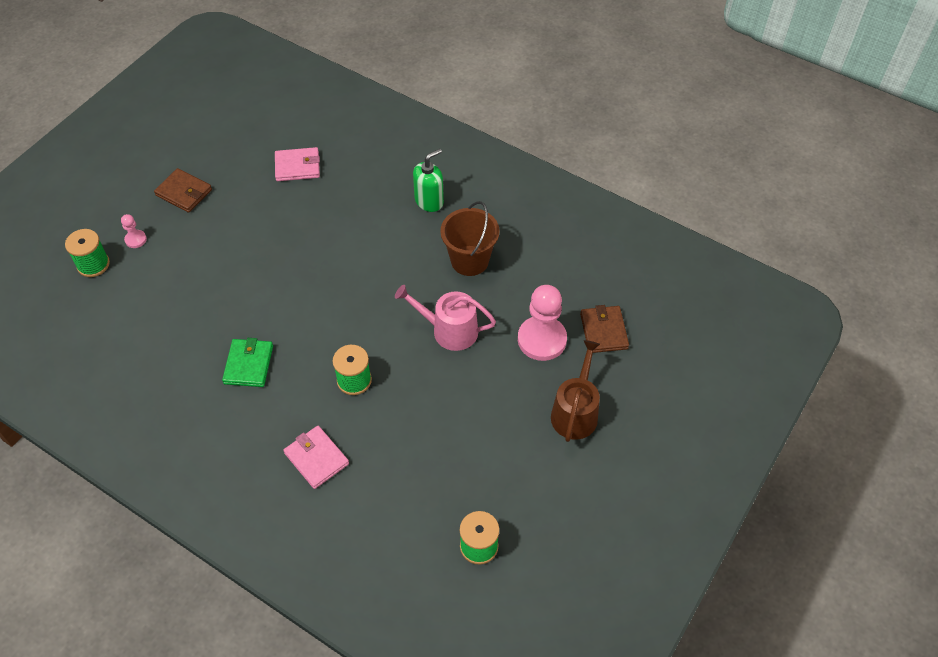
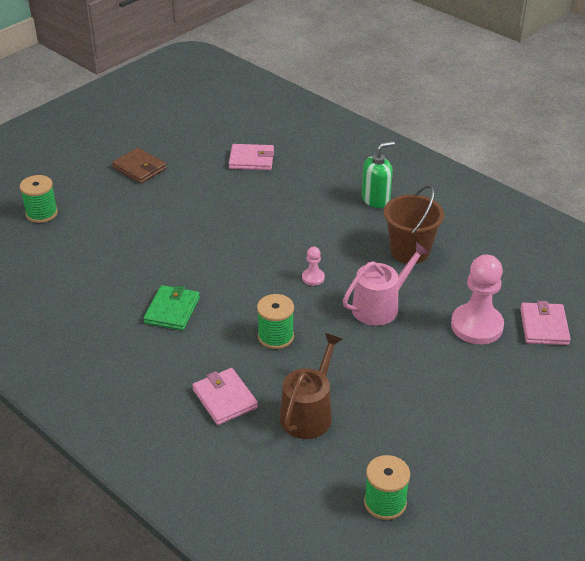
camera: 10 degrees right, 15 degrees down
pink pawn [121,214,147,248] -> pink pawn moved to [302,247,325,286]
pink watering can [395,285,496,351] -> pink watering can turned 120 degrees clockwise [343,242,430,326]
brown watering can [551,340,600,442] -> brown watering can moved to [280,333,342,439]
brown wallet [580,305,629,353] -> pink wallet [520,301,571,345]

